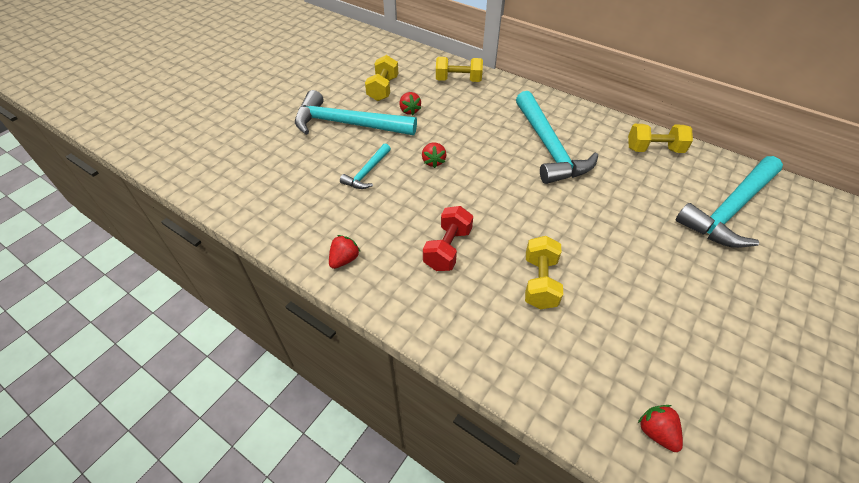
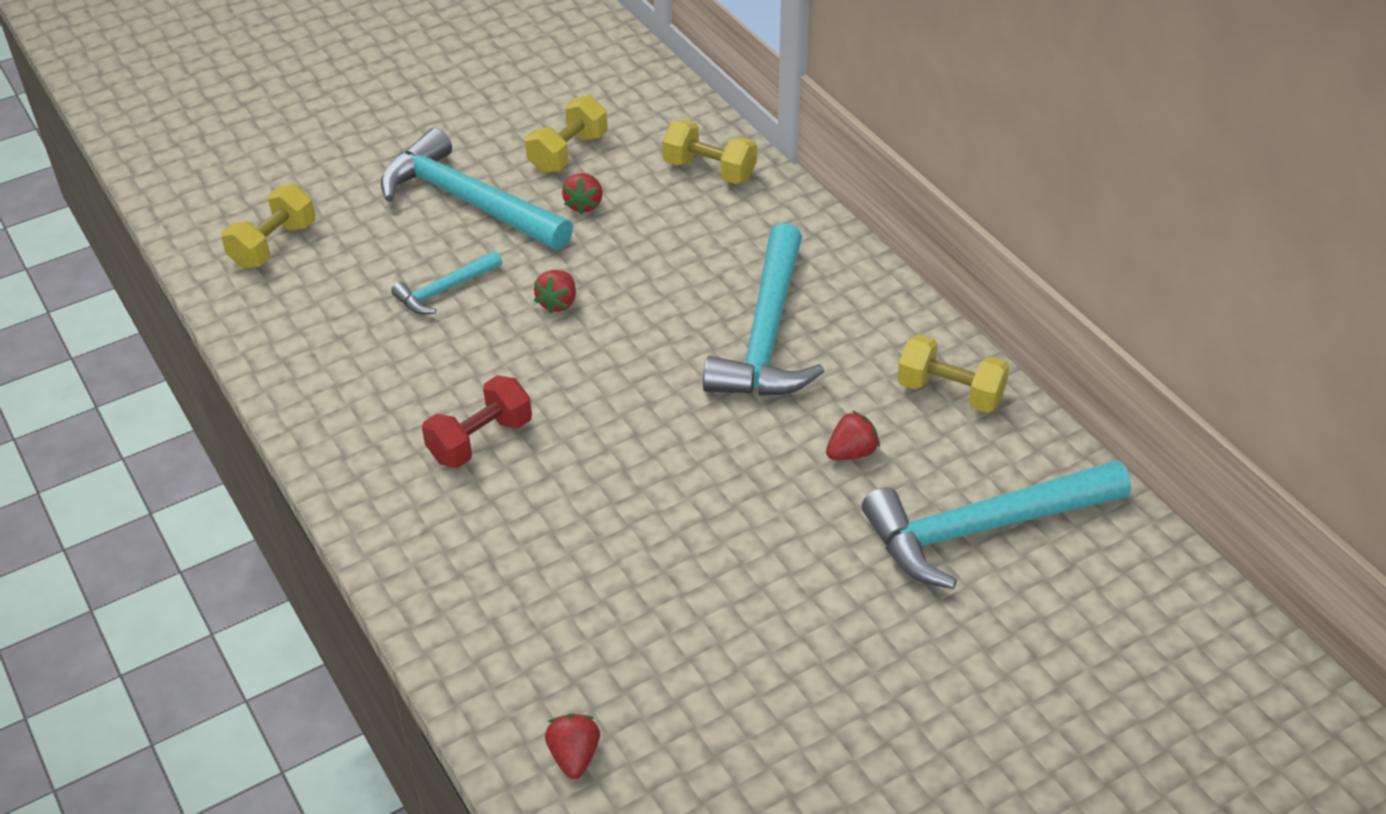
camera: 25 degrees right, 5 degrees down
red strawberry [329,235,360,269] -> red strawberry moved to [826,411,880,460]
yellow dumbbell [525,236,563,309] -> yellow dumbbell moved to [221,184,315,269]

